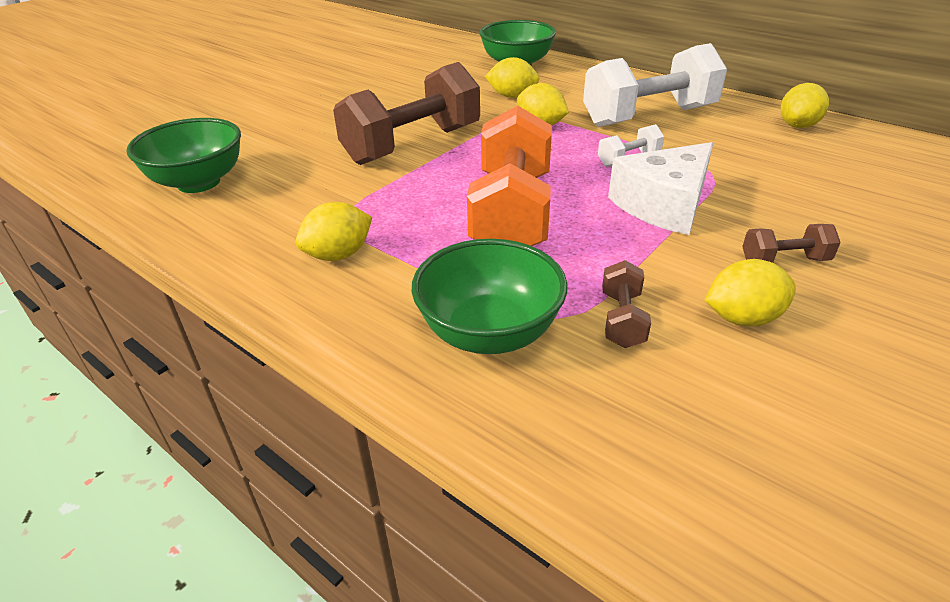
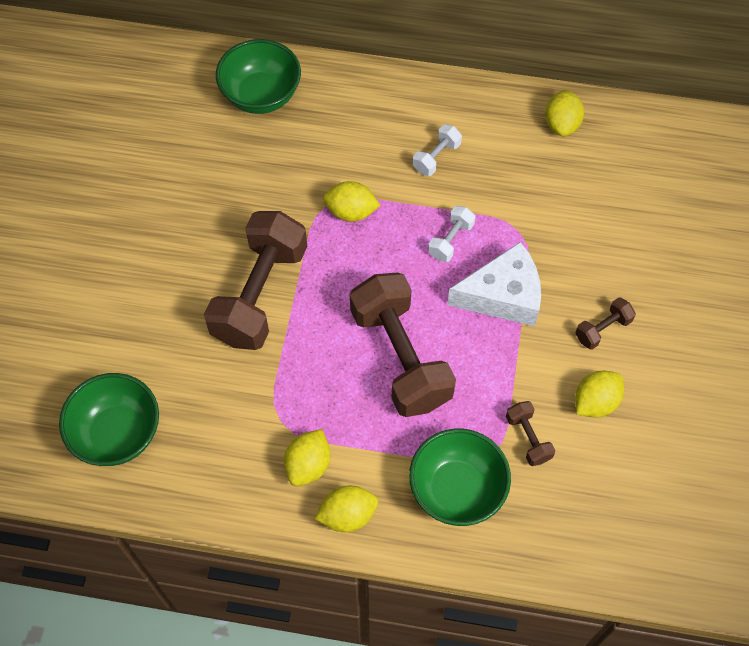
camera: 30 degrees left, 25 degrees up
orange dumbbell [467,106,552,246] -> brown dumbbell [350,272,456,417]
yellow lemon [485,57,539,98] -> yellow lemon moved to [314,485,378,532]
white dumbbell [583,43,727,127] -> white dumbbell [413,124,462,176], size x0.43
white cheese [608,142,713,235] -> white cheese turned 120 degrees counterclockwise [447,242,541,327]

